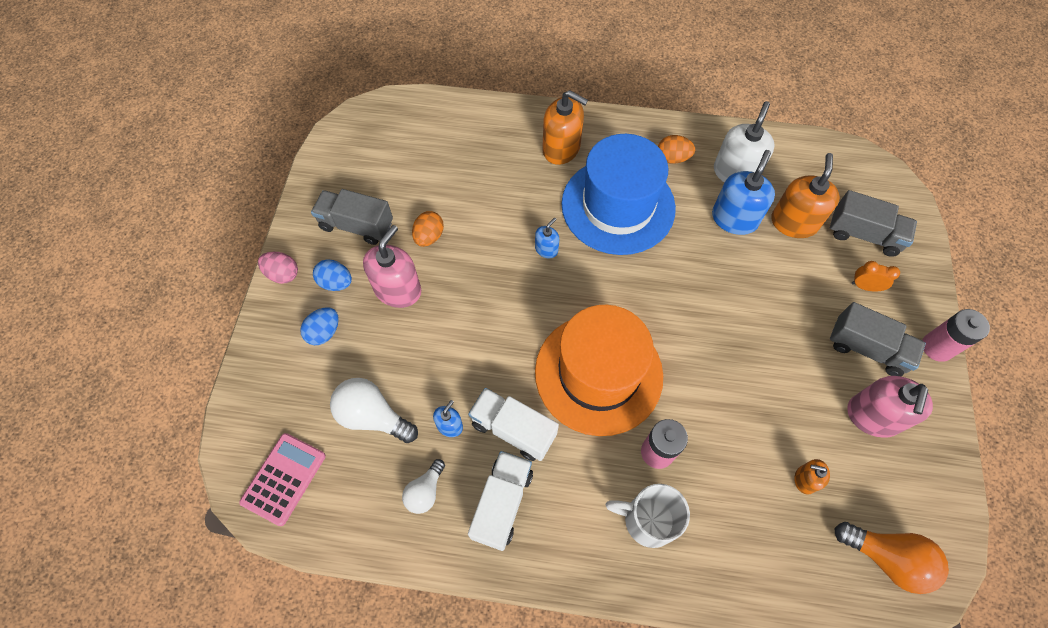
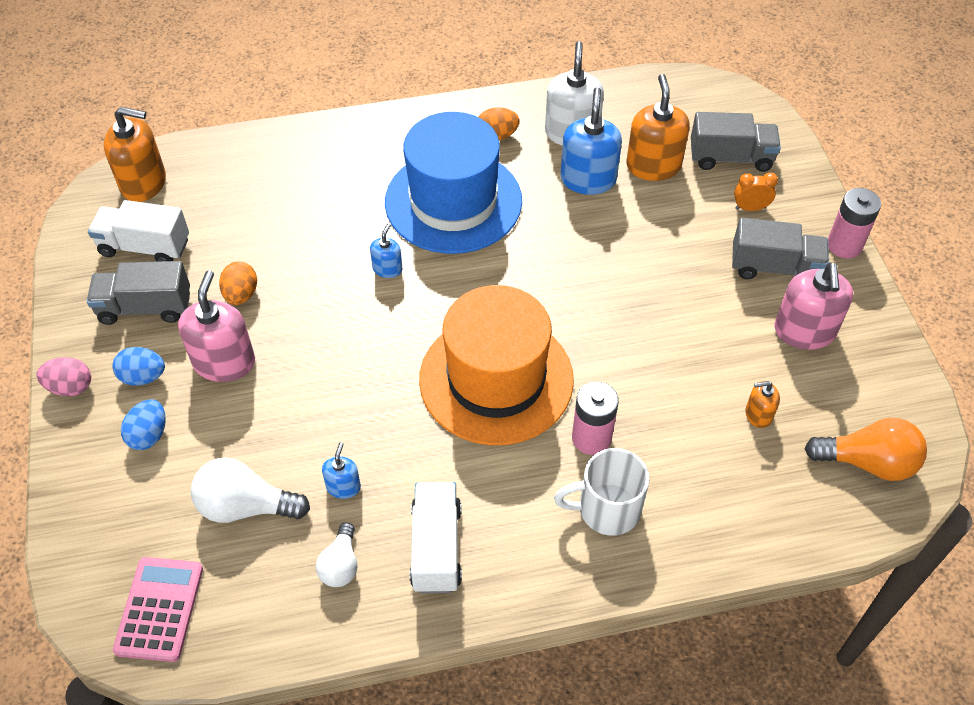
camera: 20 degrees left, 10 degrees down
white truck [468,388,559,461] -> white truck moved to [88,200,189,262]
orange soap dispenser [542,90,588,165] -> orange soap dispenser moved to [104,107,166,202]

